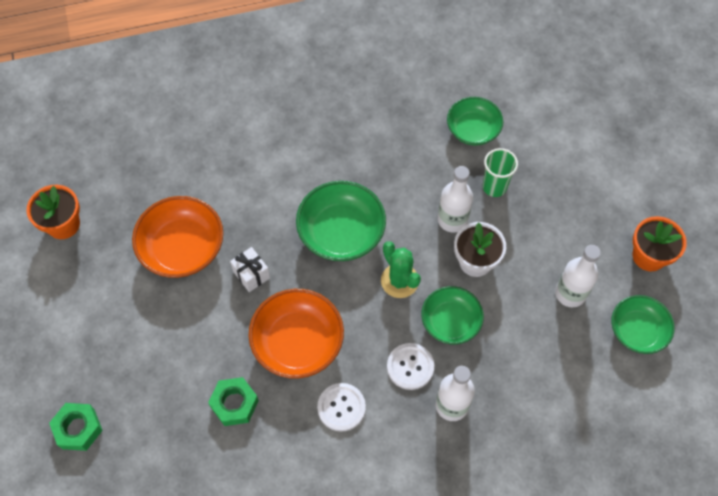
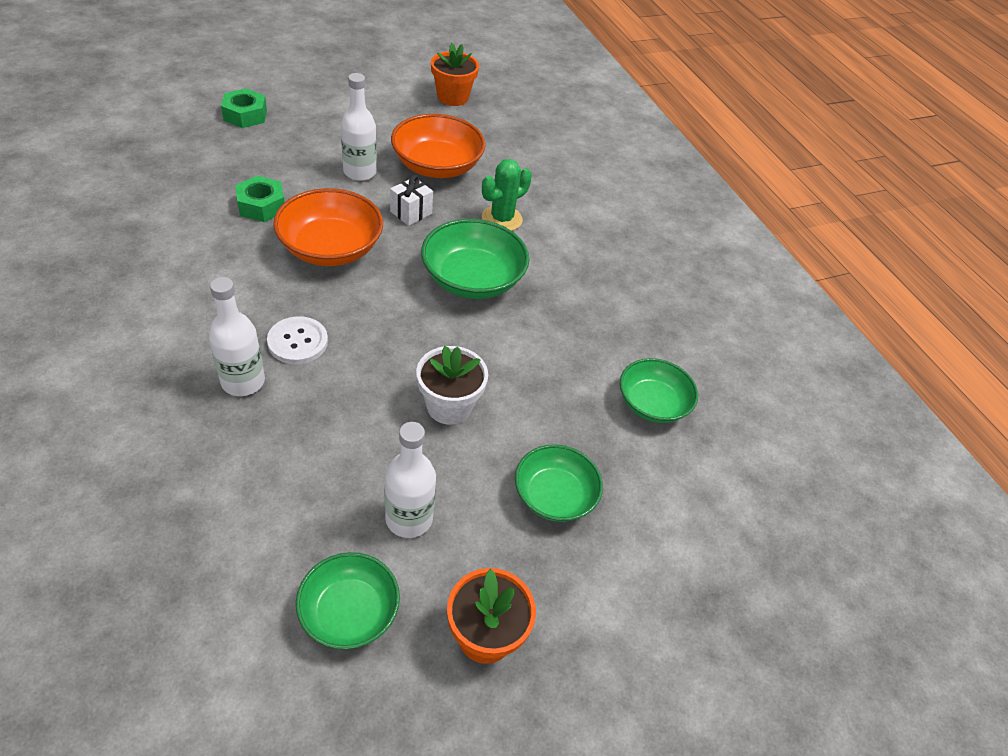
camera: 75 degrees right, 15 degrees down
white button [317,383,366,432] -> none
green cactus [381,241,421,298] -> green cactus moved to [482,159,532,231]
green bowl [421,286,484,345] -> green bowl moved to [515,444,603,522]
white bottle [438,166,473,233] -> white bottle moved to [341,73,377,181]
green cup [483,148,518,197] -> none

